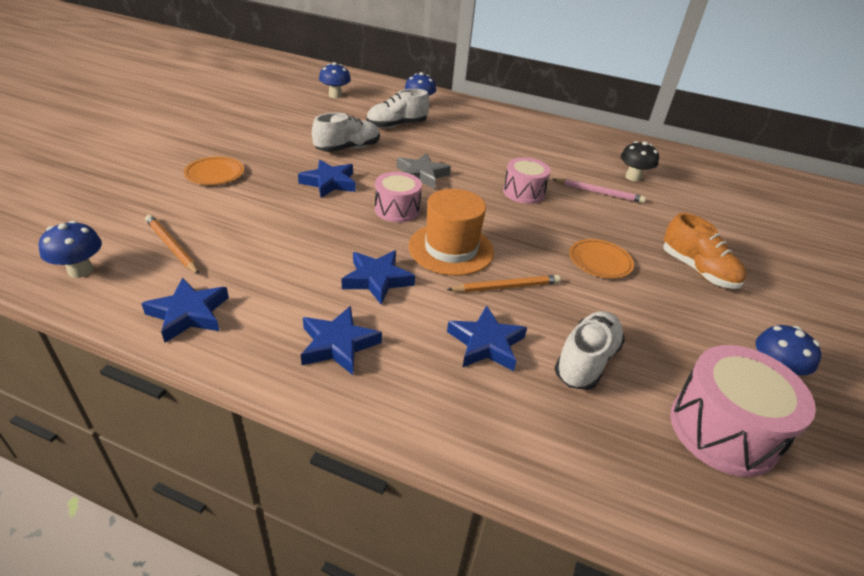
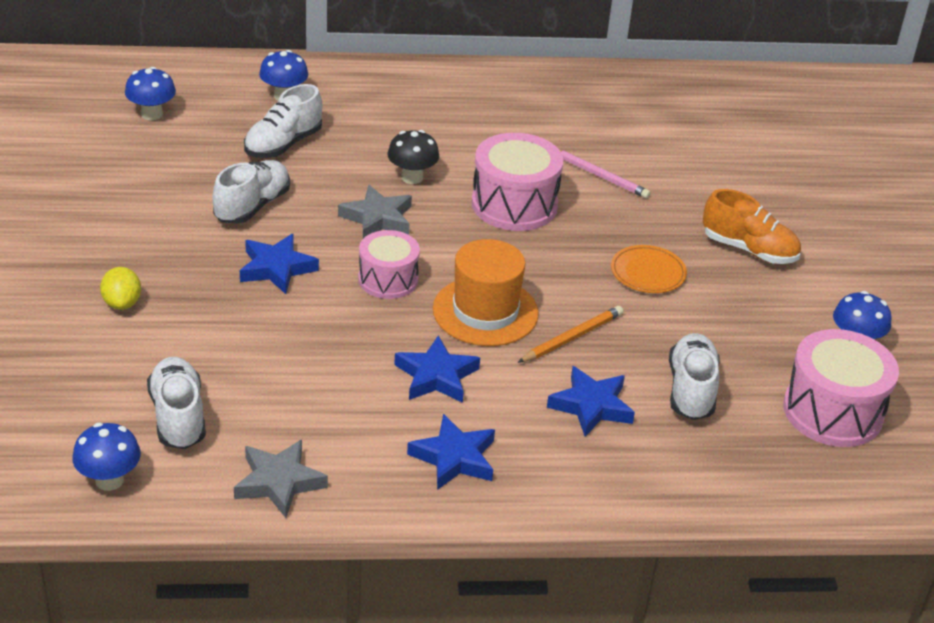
camera: 25 degrees left, 0 degrees up
blue star [141,278,229,343] -> grey star [234,440,328,518]
orange pencil [145,215,199,275] -> white shoe [147,357,206,449]
orange plate [184,157,244,185] -> yellow lemon [100,267,141,310]
pink drum [503,157,551,204] -> pink drum [472,133,563,231], size x1.55
pink pencil [552,179,646,203] -> pink pencil turned 45 degrees clockwise [559,149,651,199]
black mushroom [621,141,659,181] -> black mushroom moved to [387,130,439,184]

